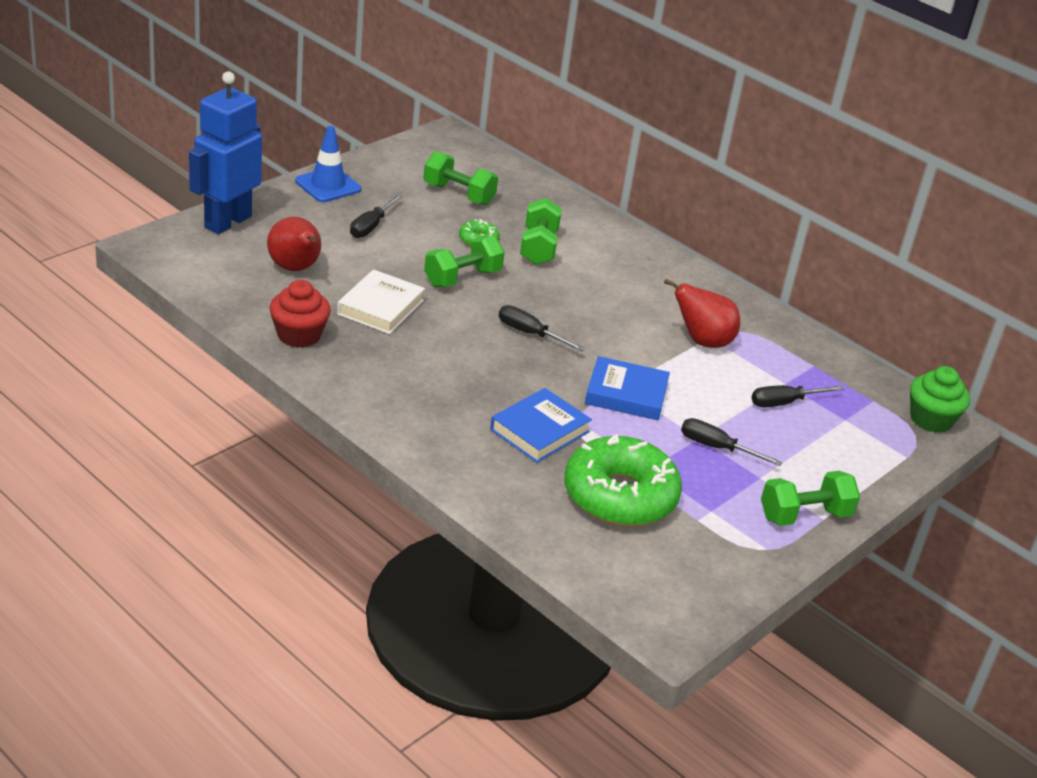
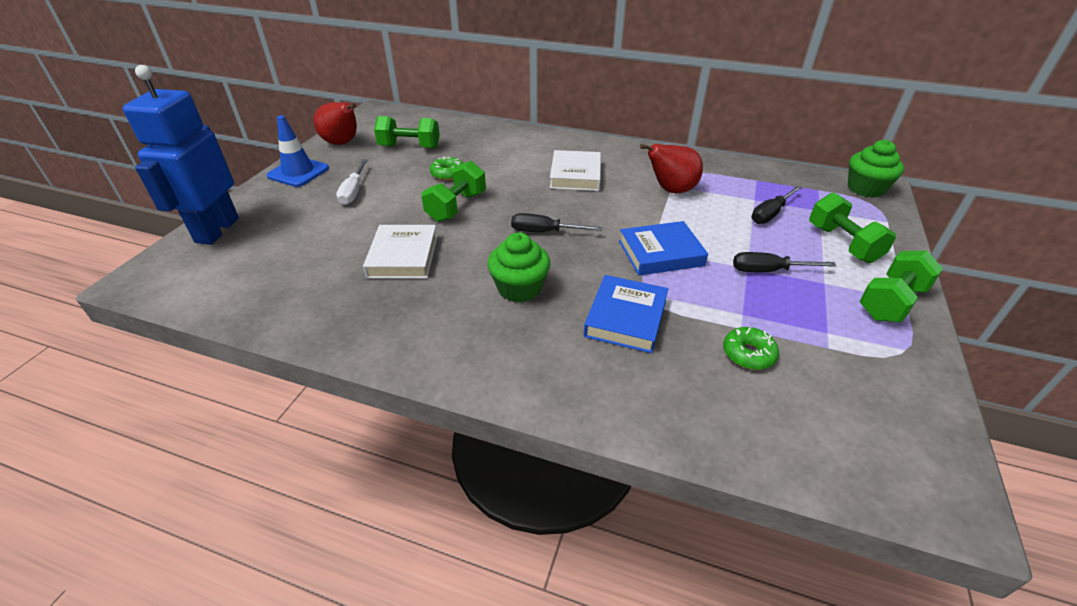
camera: 20 degrees left, 5 degrees up
red pear [267,217,321,271] -> red pear moved to [314,102,357,145]
red cupcake [270,280,331,348] -> none
black screwdriver [350,194,403,238] -> white screwdriver [336,160,368,205]
green dumbbell [520,198,562,265] -> green dumbbell moved to [809,192,896,263]
green donut [564,434,682,526] -> green donut [723,327,779,370], size x0.43
none -> green cupcake [488,232,550,303]
none -> white book [550,150,601,191]

